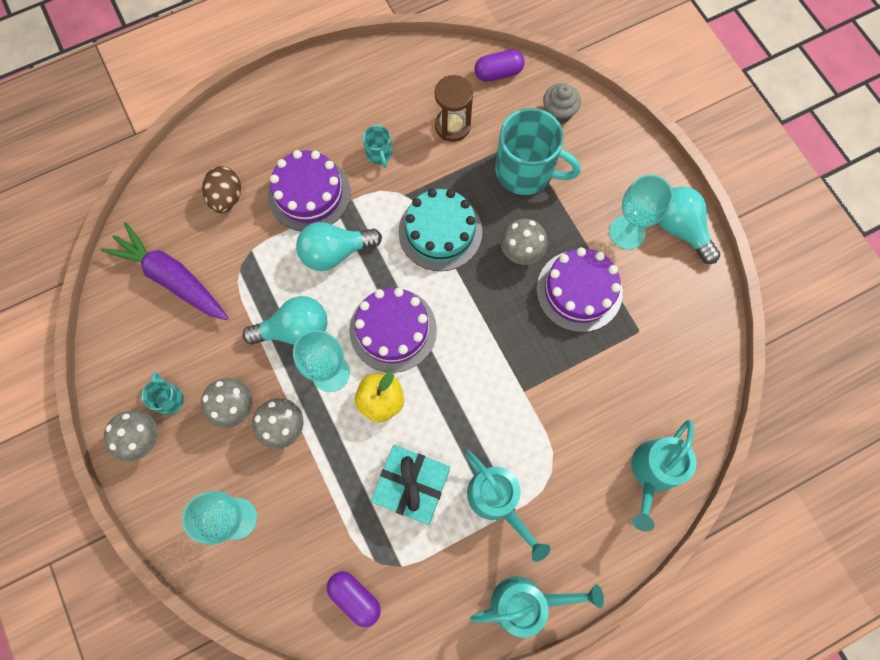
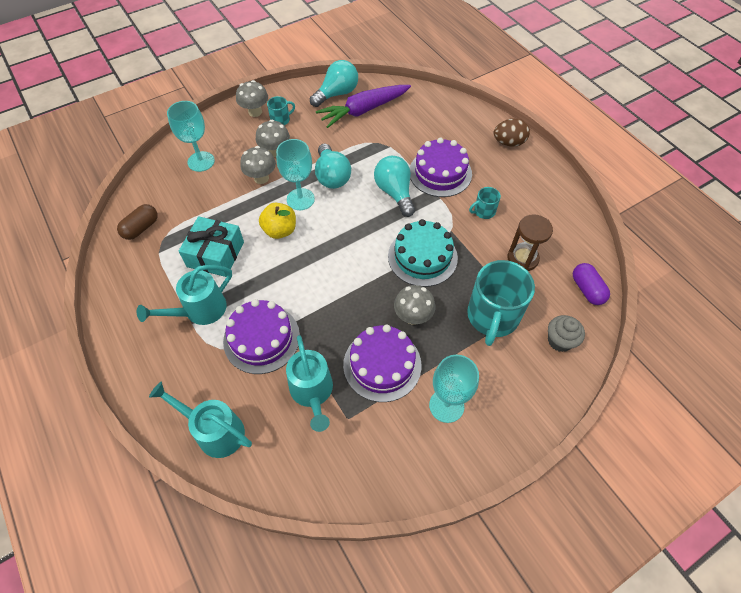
camera: 85 degrees right, 15 degrees down
purple carrot [101,222,228,320] -> purple carrot turned 150 degrees counterclockwise [316,85,411,128]
brown egg [202,166,241,213] -> brown egg moved to [494,119,530,147]
purple capsule [327,571,381,627] -> brown capsule [117,204,158,240]
purple cake [349,288,437,373] -> purple cake moved to [223,299,300,374]
turquoise watering can [470,576,604,638] -> turquoise watering can moved to [286,335,333,432]
turquoise light bulb [658,186,720,264] -> turquoise light bulb moved to [310,60,358,107]

